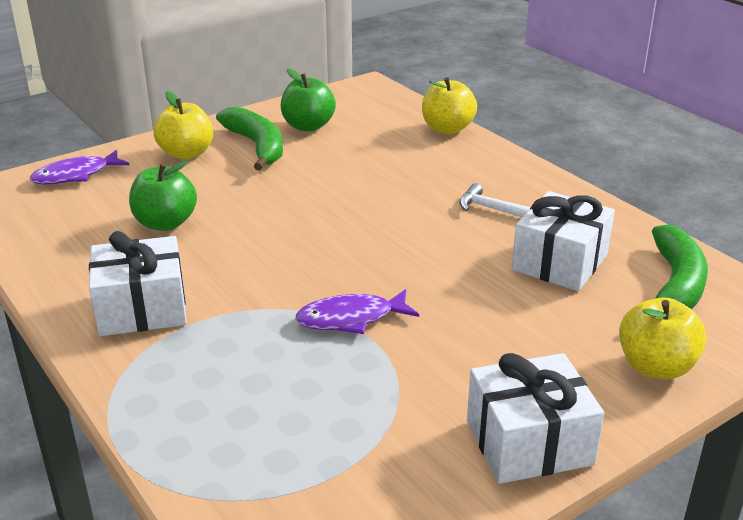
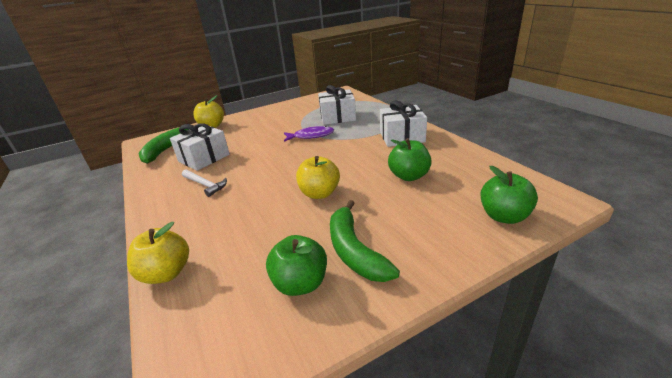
camera: 170 degrees left, 0 degrees up
purple fish [30,150,130,184] -> green apple [480,166,538,224]
yellow apple [154,91,213,160] -> yellow apple moved to [296,156,340,199]
white gift [467,353,604,484] -> white gift moved to [318,85,356,125]

